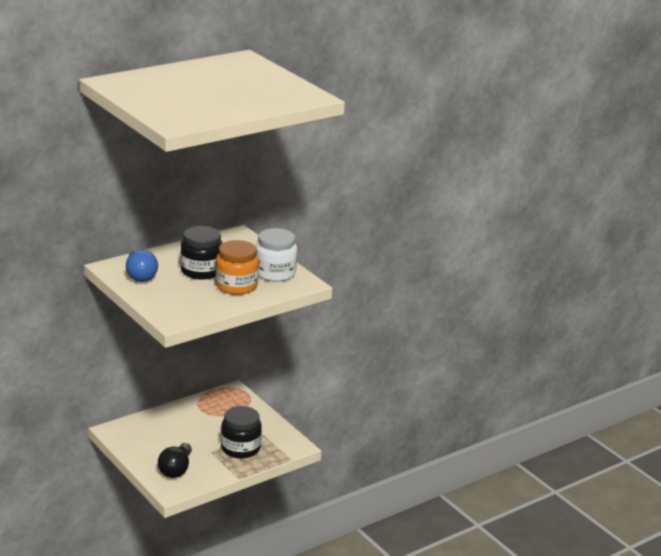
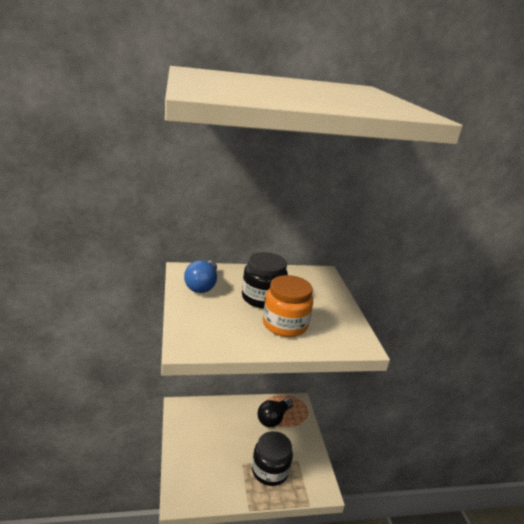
camera: 25 degrees right, 0 degrees up
black light bulb [158,443,192,478] -> black light bulb moved to [258,398,293,427]
white jar [256,228,297,282] -> none

